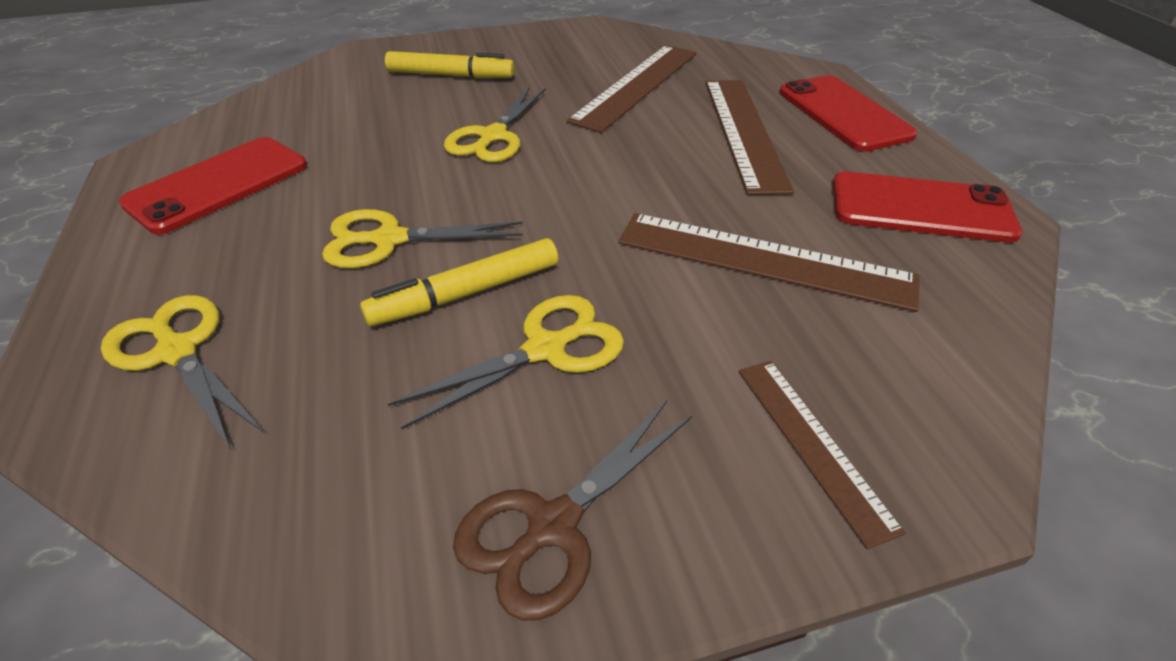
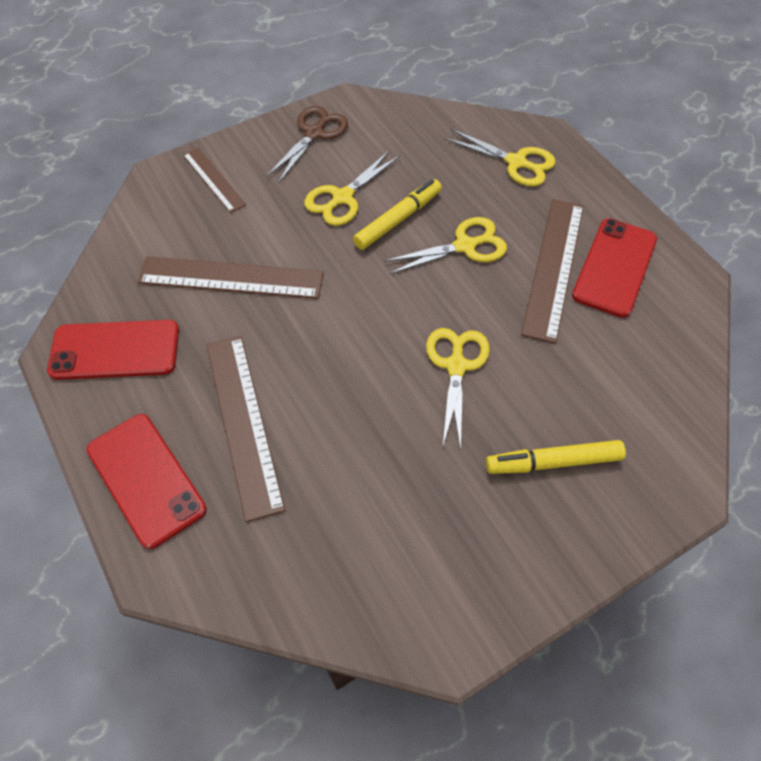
camera: 165 degrees right, 15 degrees up
brown ruler [567,45,696,133] -> brown ruler moved to [521,199,584,343]

